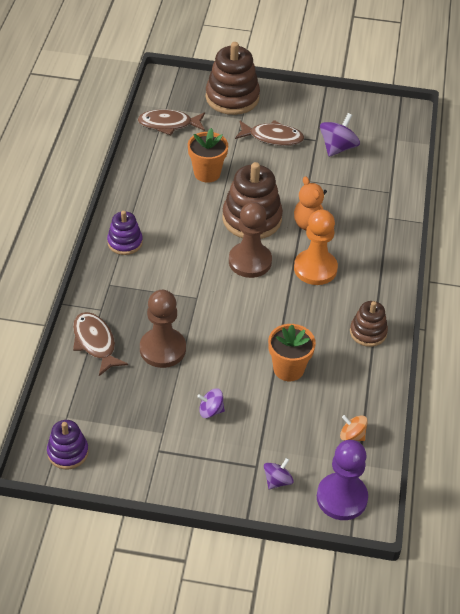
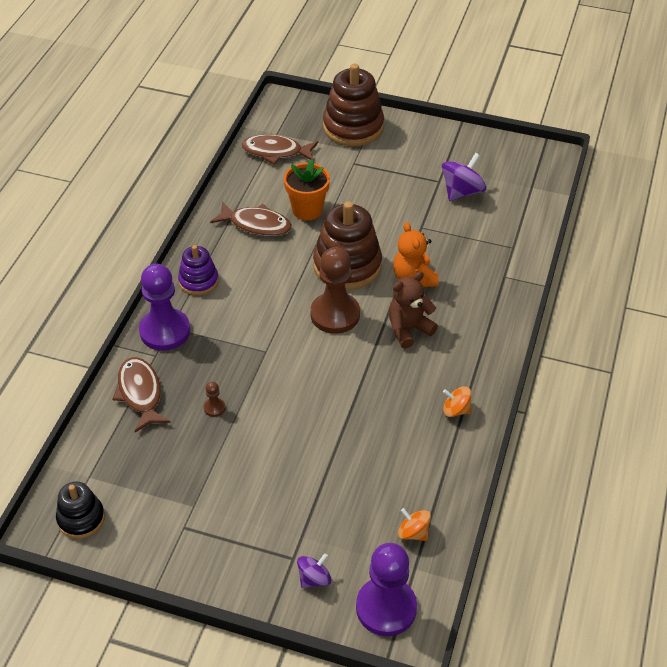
camera: 10 degrees right, 0 degrees up
purple stacking toy [47,420,89,469] -> black stacking toy [56,482,105,539]
brown pawn [140,290,186,368] -> brown pawn [204,382,225,417], size x0.41
purple spinning top [197,388,225,418] -> none
brown fish [235,120,304,146] -> brown fish moved to [210,202,292,236]
orange flower pot [268,324,316,381] -> none
orange pawn [294,209,338,285] -> brown teddy bear [388,271,438,349]
brown stacking toy [350,301,388,347] -> orange spinning top [443,386,471,417]
none -> purple pawn [139,264,190,351]

